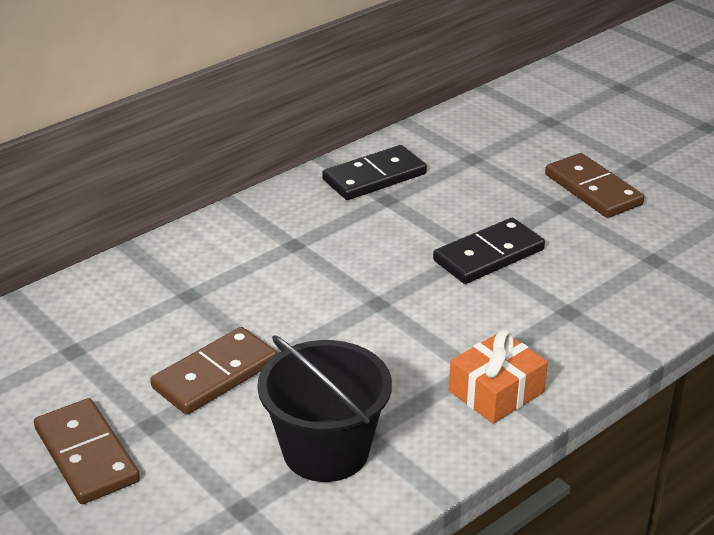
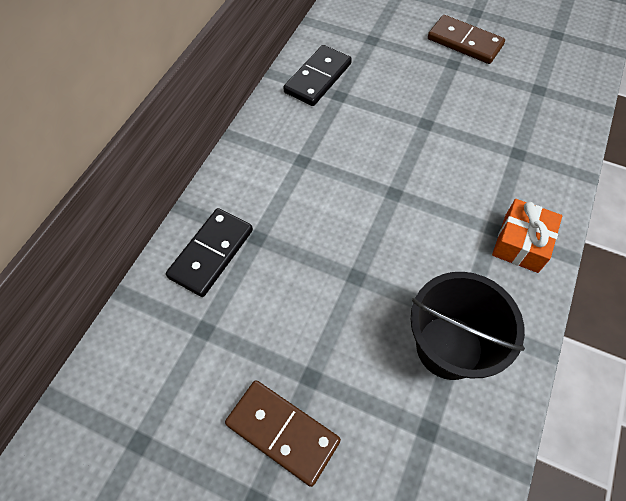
camera: 25 degrees left, 25 degrees up
brown domino [150,327,277,414] -> none
black domino [433,218,545,284] -> black domino moved to [166,208,253,297]

